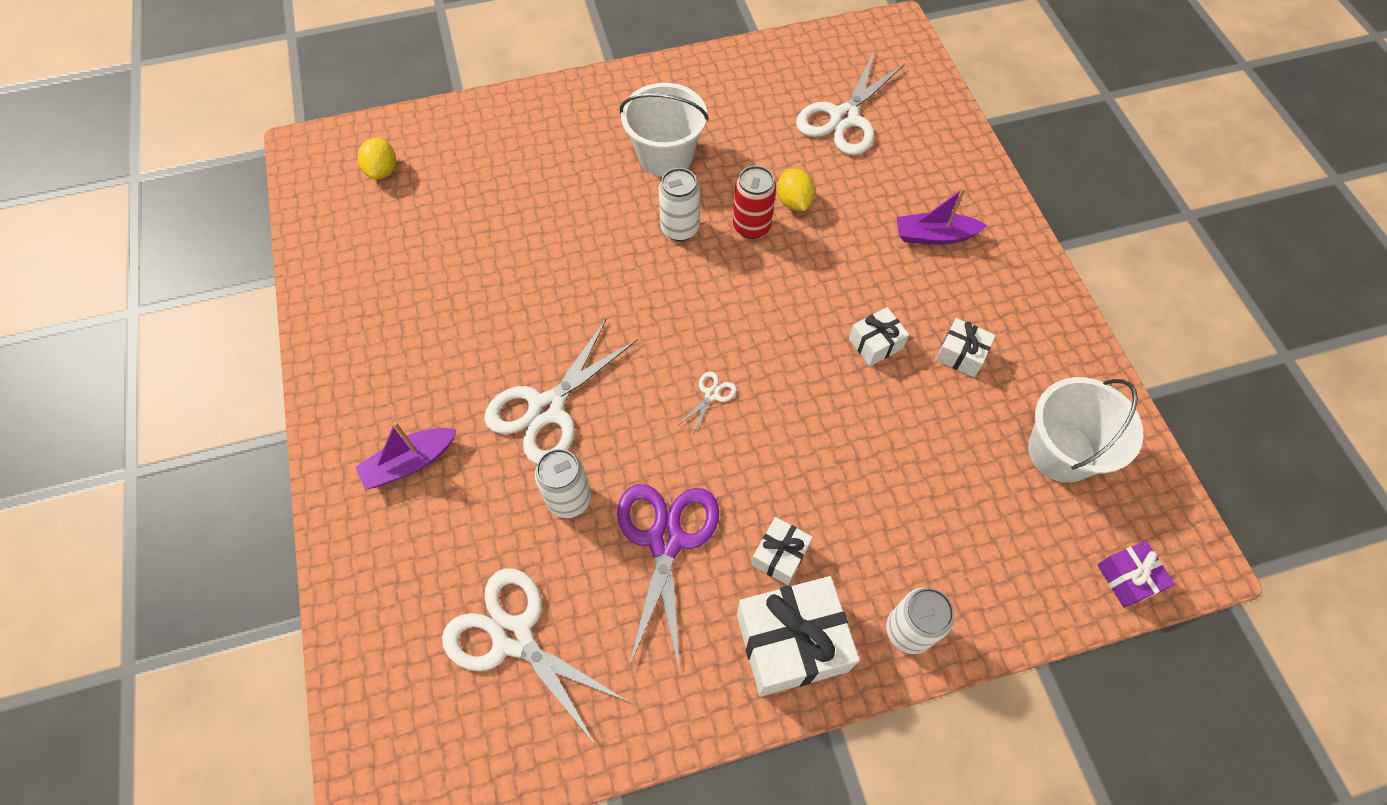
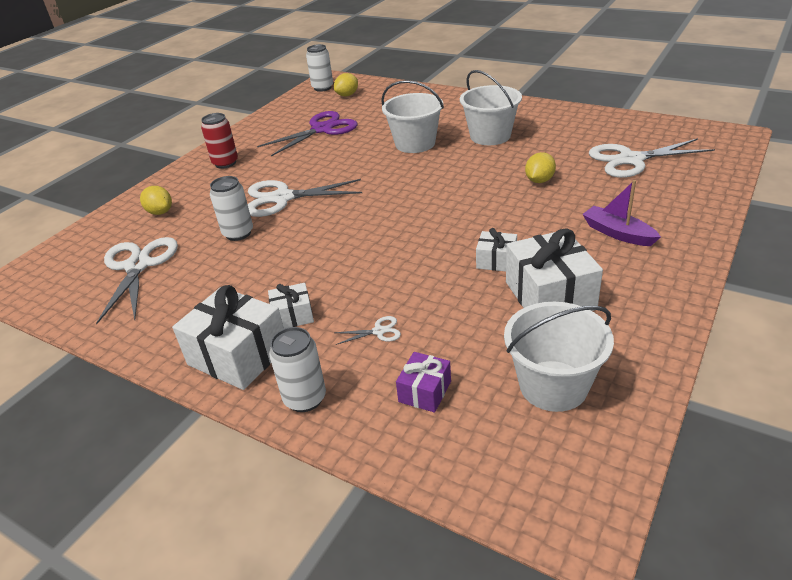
camera: 50 degrees right, 25 degrees down
purple boat [355,422,457,490] -> none
purple scissors [617,484,719,667] -> purple scissors moved to [257,111,358,156]
white can [659,168,700,241] -> white can moved to [306,44,333,92]
white scissors [678,371,737,434] -> white scissors moved to [334,316,401,345]
red can [733,166,776,239] -> red can moved to [201,113,238,169]
white gift [936,318,996,377] -> white gift [506,228,603,311], size x1.90
purple gift [1097,541,1175,608] -> purple gift moved to [396,352,451,413]
none -> yellow lemon [140,186,172,215]
none -> white bucket [381,80,444,153]

